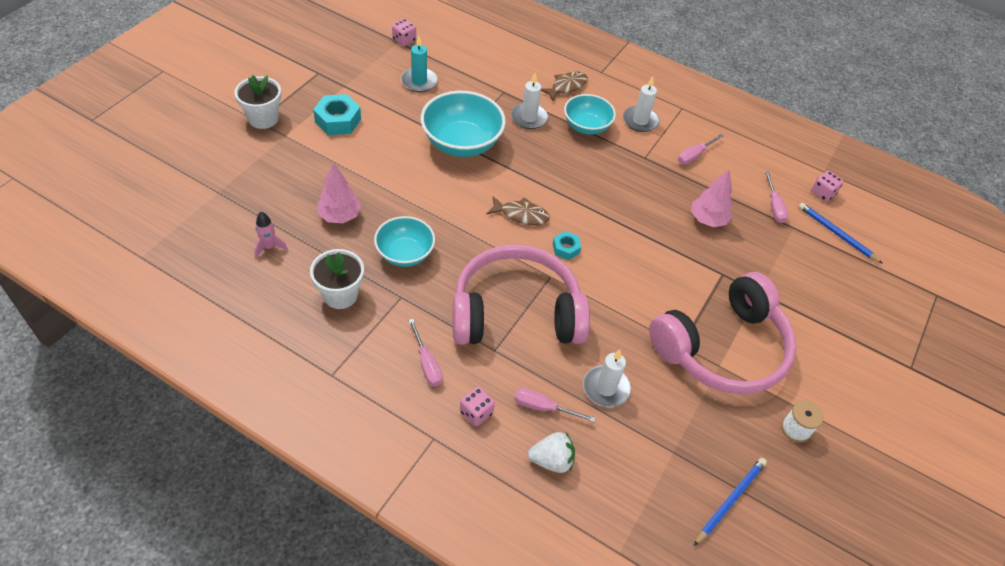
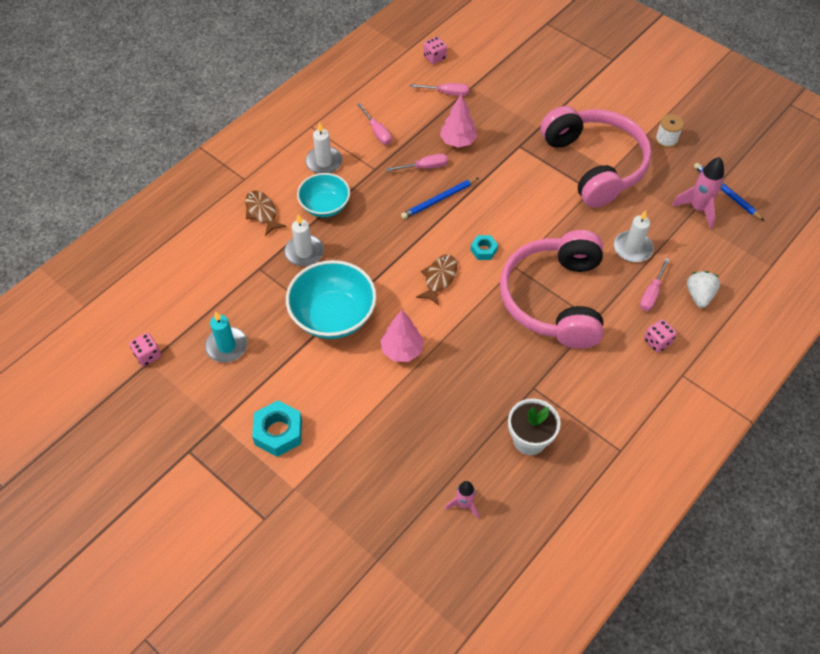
camera: 75 degrees left, 5 degrees up
white flower pot [234,75,281,129] -> none
pink tree [317,163,361,223] -> pink tree moved to [380,310,424,362]
turquoise bowl [374,216,435,267] -> none
pink screwdriver [408,319,443,386] -> pink screwdriver moved to [386,154,448,171]
blue pencil [799,203,883,264] -> blue pencil moved to [401,178,478,219]
none -> pink rocket [672,157,724,229]

